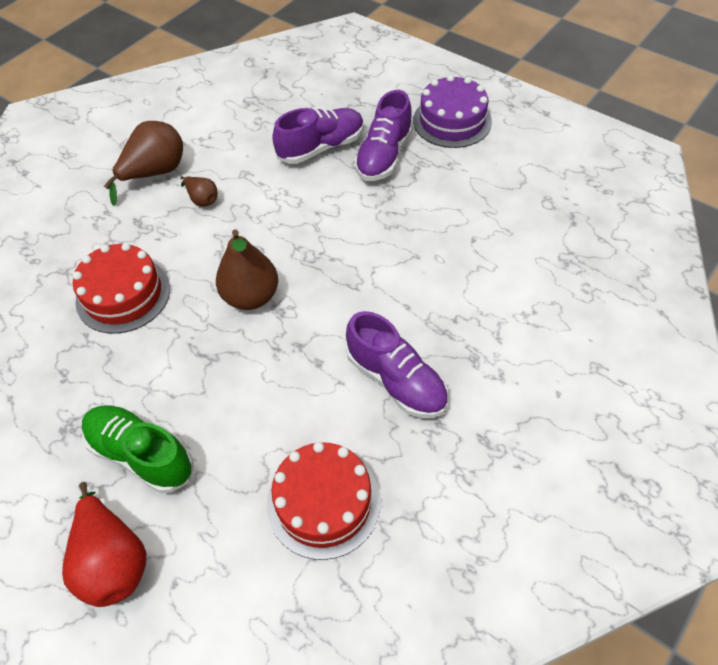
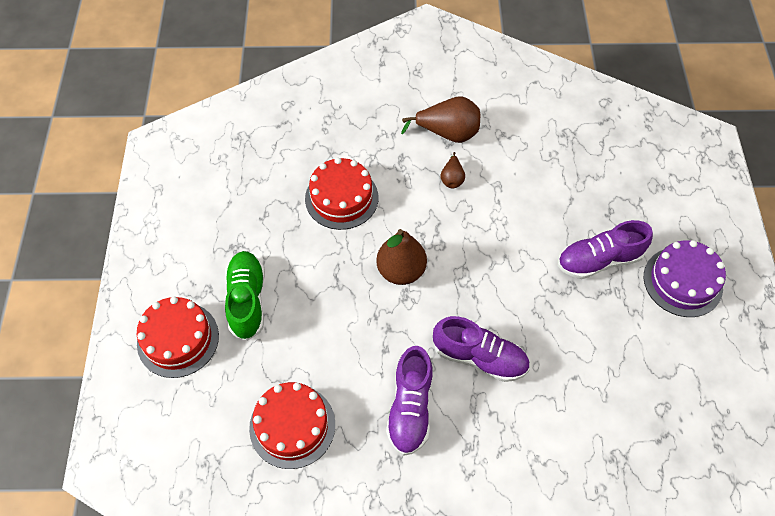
camera: 50 degrees right, 5 degrees up
red pear [62,482,146,607] -> red cake [137,297,219,378]
purple shoe [272,108,364,164] -> purple shoe moved to [433,316,530,382]

